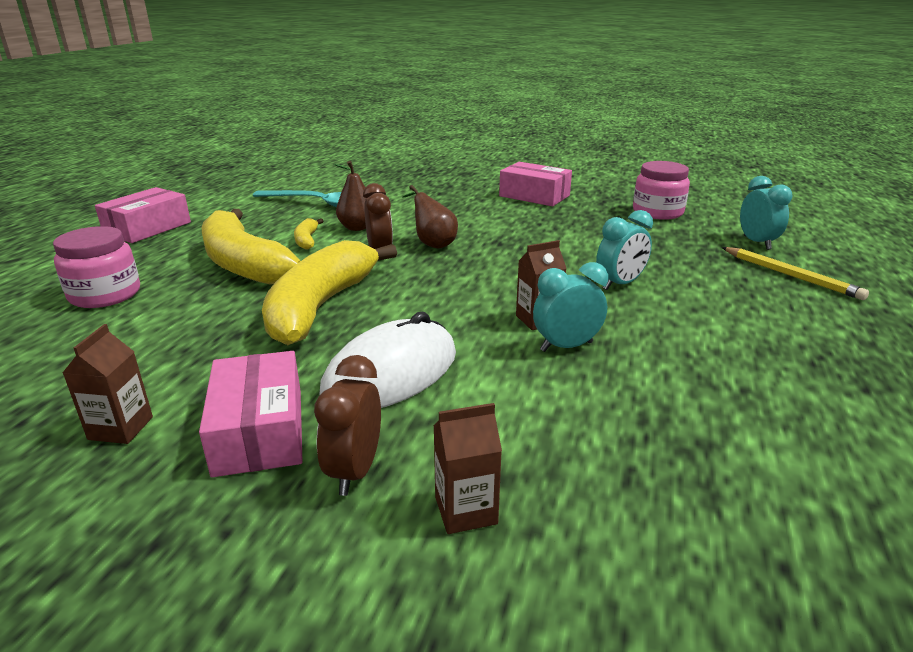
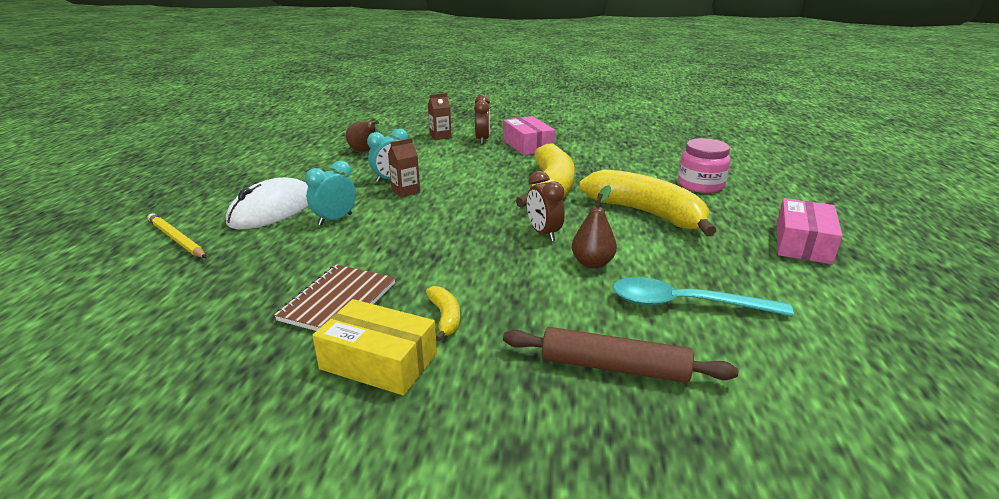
camera: 170 degrees right, 0 degrees up
brown carton [63,324,153,444] -> none
yellow banana [294,218,324,250] -> yellow banana moved to [426,286,460,341]
white mouse [320,312,456,408] -> white mouse moved to [226,177,309,229]
brown pear [402,185,458,248] -> brown pear moved to [346,121,386,152]
pink box [499,162,572,206] -> yellow box [312,299,437,396]
pink jar [633,161,690,220] -> none
turquoise clock [740,176,792,250] -> none
none -> brown notebook [274,264,395,331]
none -> brown rolling pin [503,327,738,383]

